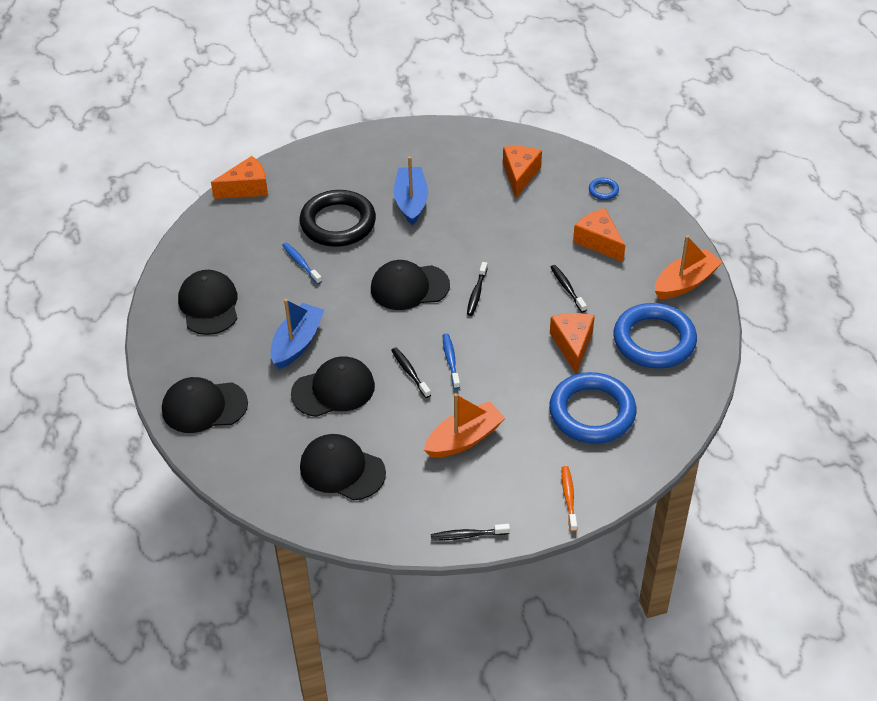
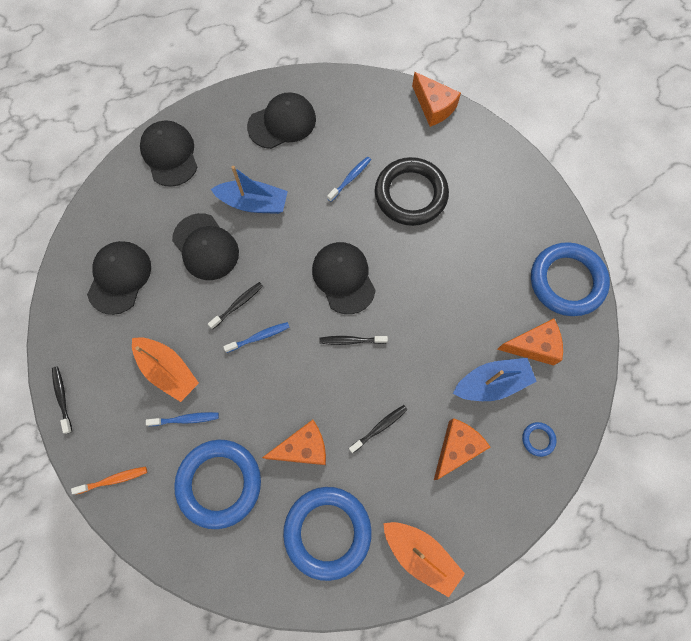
camera: 75 degrees right, 25 degrees up
blue boat [394,156,428,225] -> blue boat moved to [453,358,537,401]
none -> blue toothbrush [146,412,219,426]
none -> blue ring [531,242,610,316]

